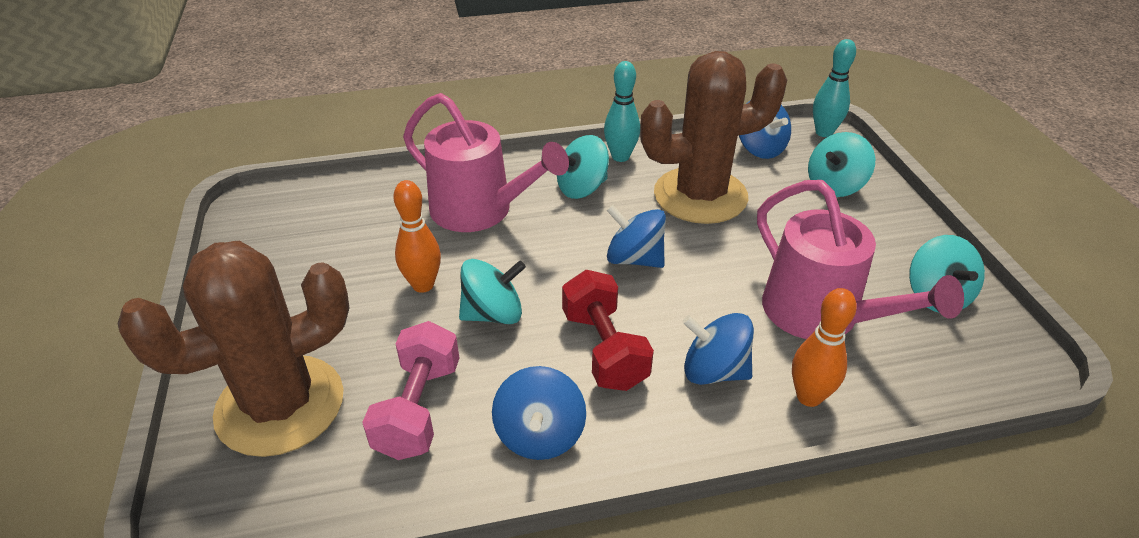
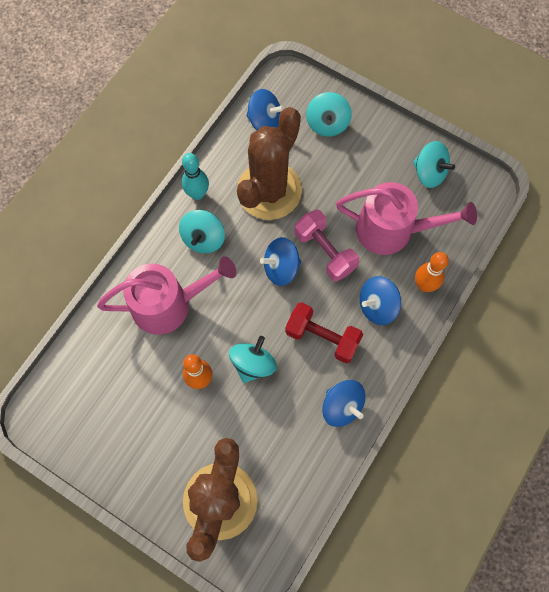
camera: 45 degrees left, 30 degrees up
pink dumbbell [362,321,459,460] -> pink dumbbell moved to [295,210,359,282]
turquoise bowling pin [813,39,856,137] -> none

